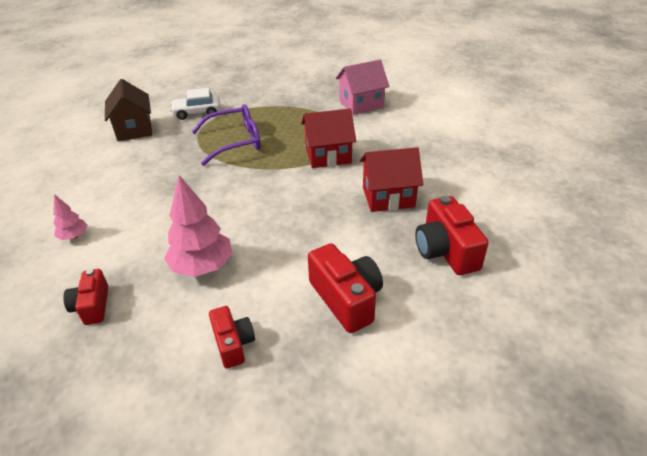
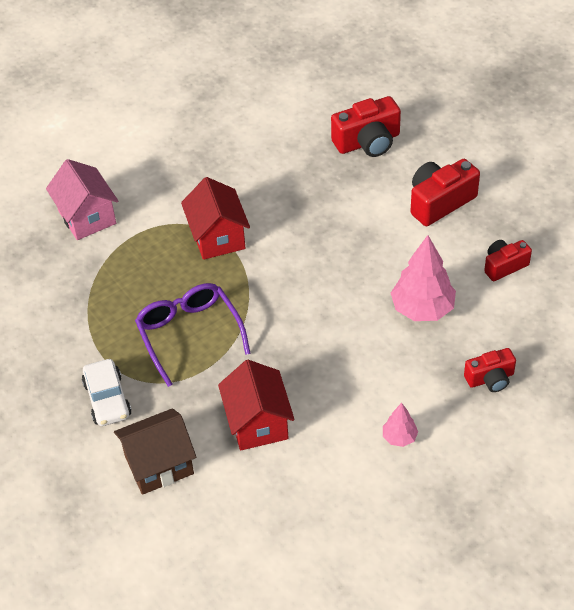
camera: 95 degrees left, 10 degrees up
red house [360,147,423,212] -> red house moved to [218,360,295,450]

